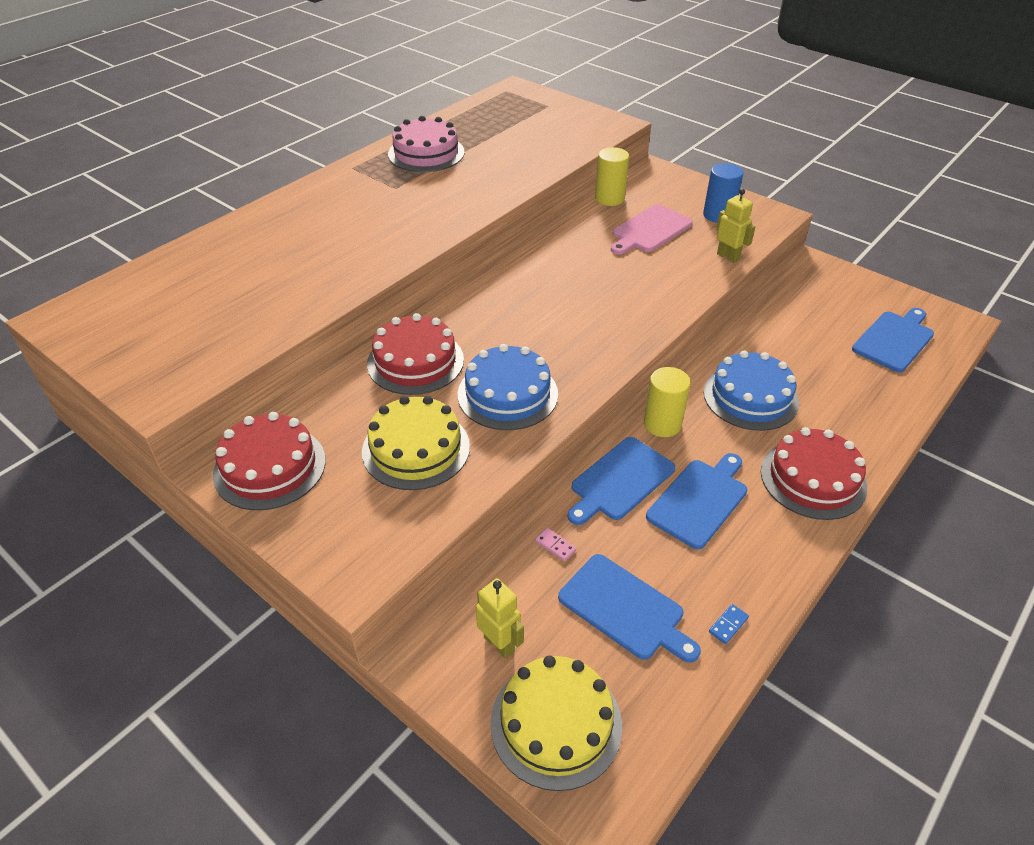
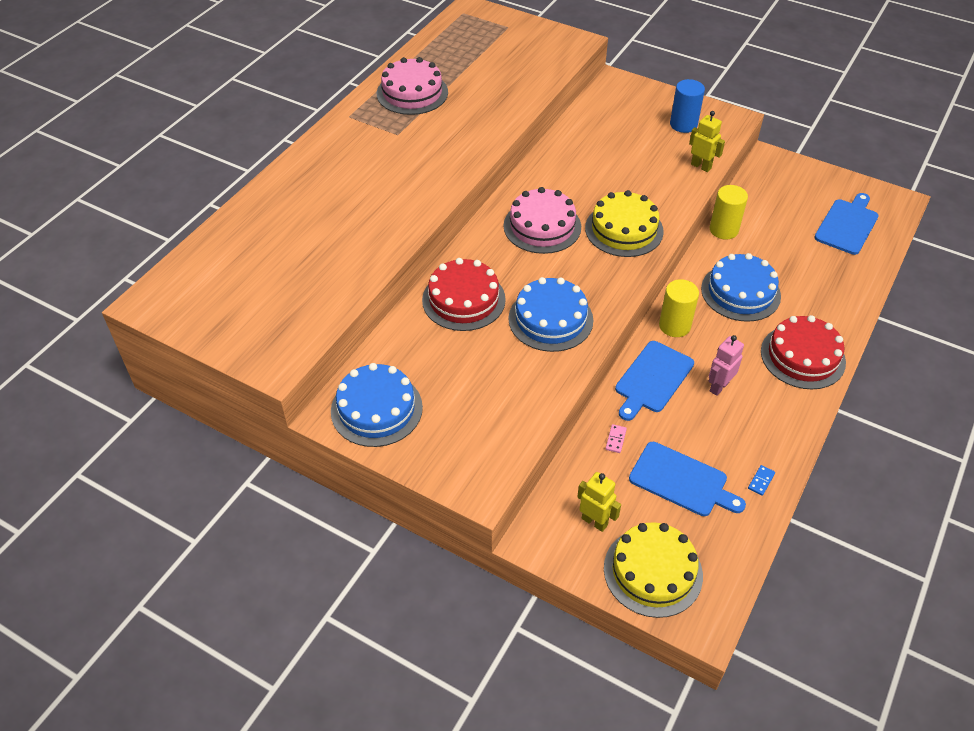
camera: 10 degrees left, 5 degrees up
red cake [213,412,326,510] -> blue cake [331,363,423,447]
yellow cake [362,396,470,490] -> yellow cake moved to [585,190,664,257]
pink domino [535,528,576,561] -> pink domino turned 75 degrees clockwise [606,424,627,453]
yellow cylinder [595,147,629,206] -> yellow cylinder moved to [710,185,748,240]
pink cutting board [611,204,693,255] -> none
blue cutting board [646,453,747,549] -> pink robot [709,335,744,396]
none -> pink cake [503,187,581,254]

